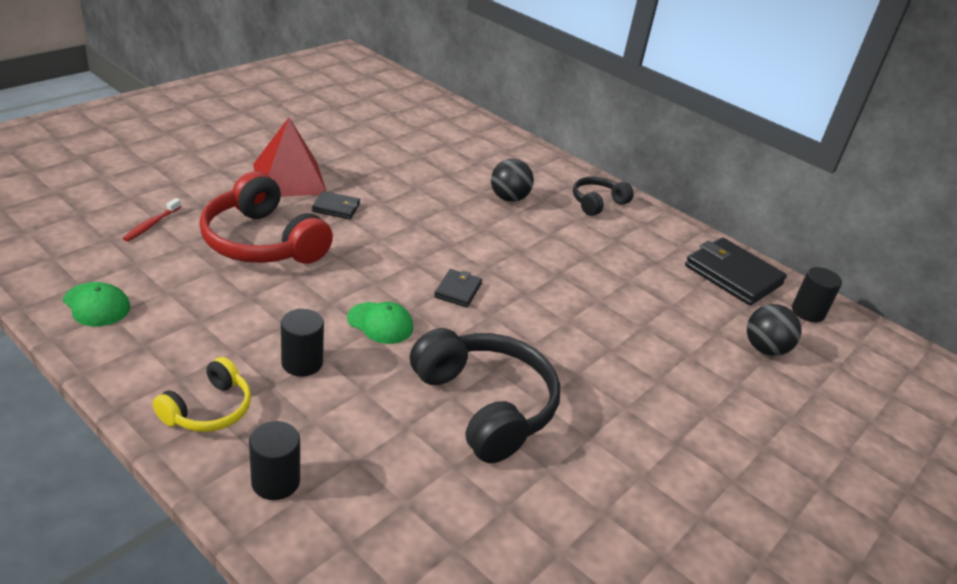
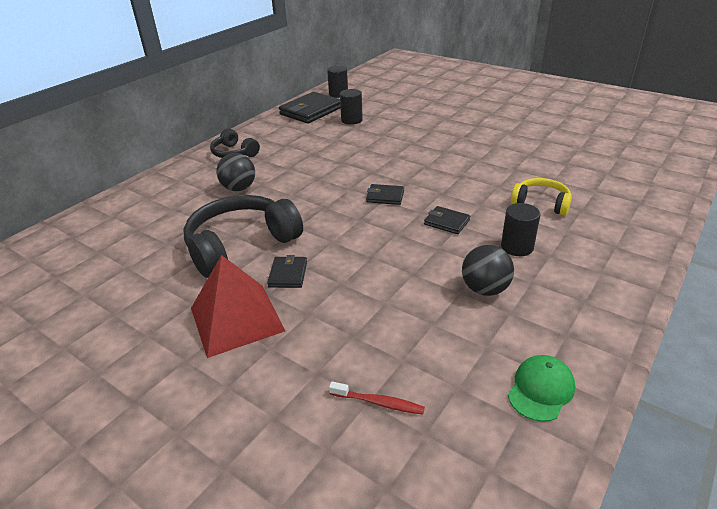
camera: 90 degrees left, 0 degrees up
yellow headphones [153,357,251,432] -> yellow headphones moved to [511,178,572,215]
red headphones [199,171,333,264] -> none
black cylinder [249,421,300,500] -> black cylinder moved to [340,89,363,125]
green cap [347,302,413,344] -> black wallet [424,206,470,234]
black headphones [410,328,560,463] -> black headphones moved to [184,195,303,278]
black ball [747,304,801,356] -> black ball moved to [462,245,514,296]

